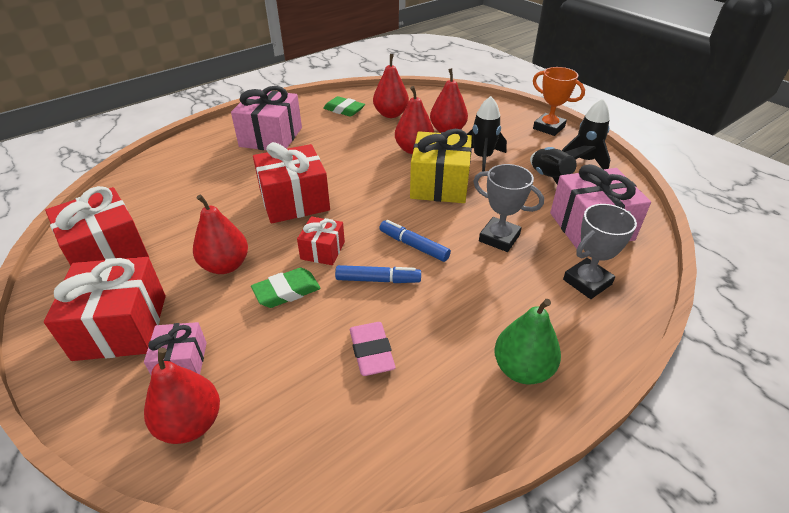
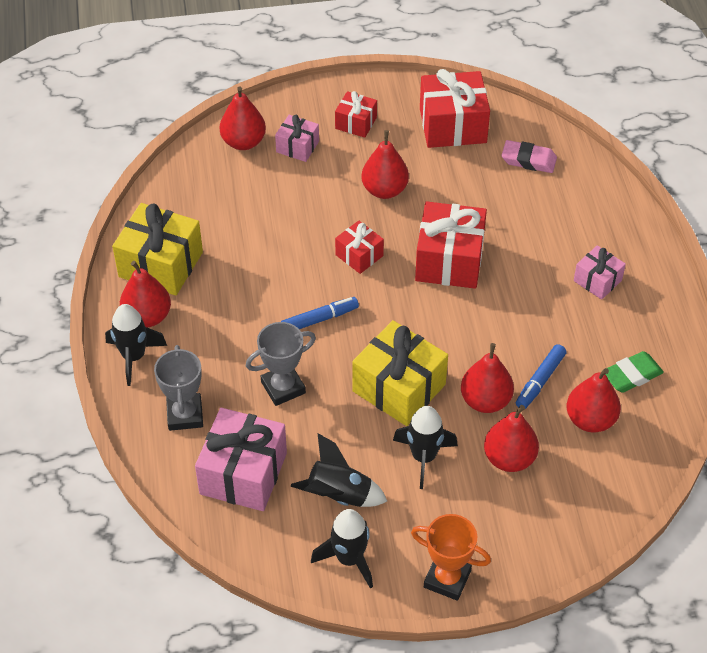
camera: 120 degrees right, 10 degrees up
red gift [44,257,166,361] -> red gift [335,91,377,138], size x0.55
pink gift [231,86,302,150] -> pink gift [574,245,626,299], size x0.55
green eraser [251,268,321,308] -> none
blue marker [335,265,421,283] -> blue marker moved to [516,344,566,409]
pink eraser [350,322,395,376] -> pink eraser moved to [501,140,557,173]
green pear [494,299,561,384] -> red pear [120,261,171,328]
orange trophy [533,67,585,136] -> orange trophy turned 45 degrees clockwise [411,514,491,601]
none -> black rocket [105,304,167,386]
none -> yellow gift [112,203,203,296]

